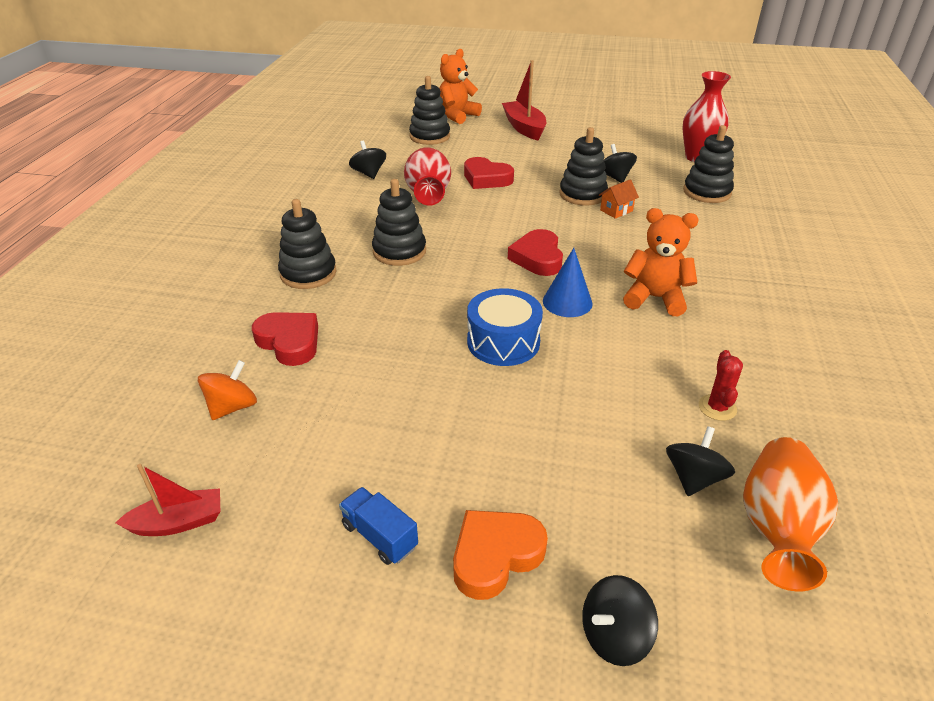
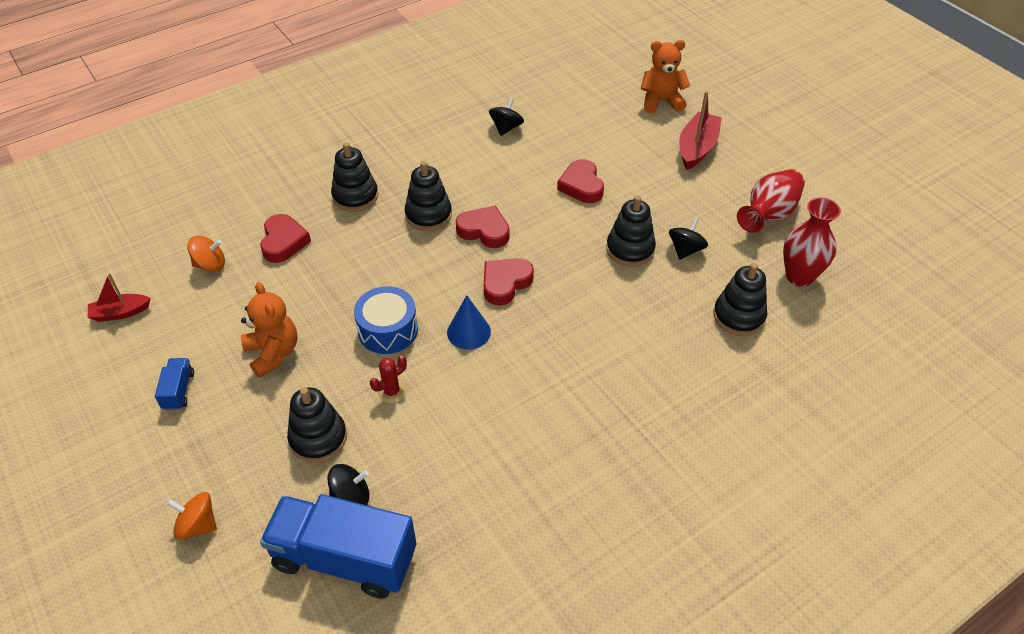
camera: 45 degrees right, 10 degrees up
red boat [115,464,220,536] -> red boat turned 135 degrees clockwise [88,273,151,322]
red vase [404,147,451,206] -> red vase moved to [737,169,805,233]
black stacking toy [409,76,450,145] -> black stacking toy moved to [287,387,347,463]
orange heart [453,510,548,600] -> none
black spinning top [582,575,658,666] -> orange spinning top [167,492,217,540]
orange house [599,179,639,219] -> none
orange teddy bear [623,208,699,316] -> orange teddy bear moved to [241,282,297,378]
red cactus [699,350,743,421] -> red cactus moved to [370,356,407,403]
orange vase [743,437,838,591] -> blue truck [260,494,416,598]
none -> red heart [456,205,510,248]

